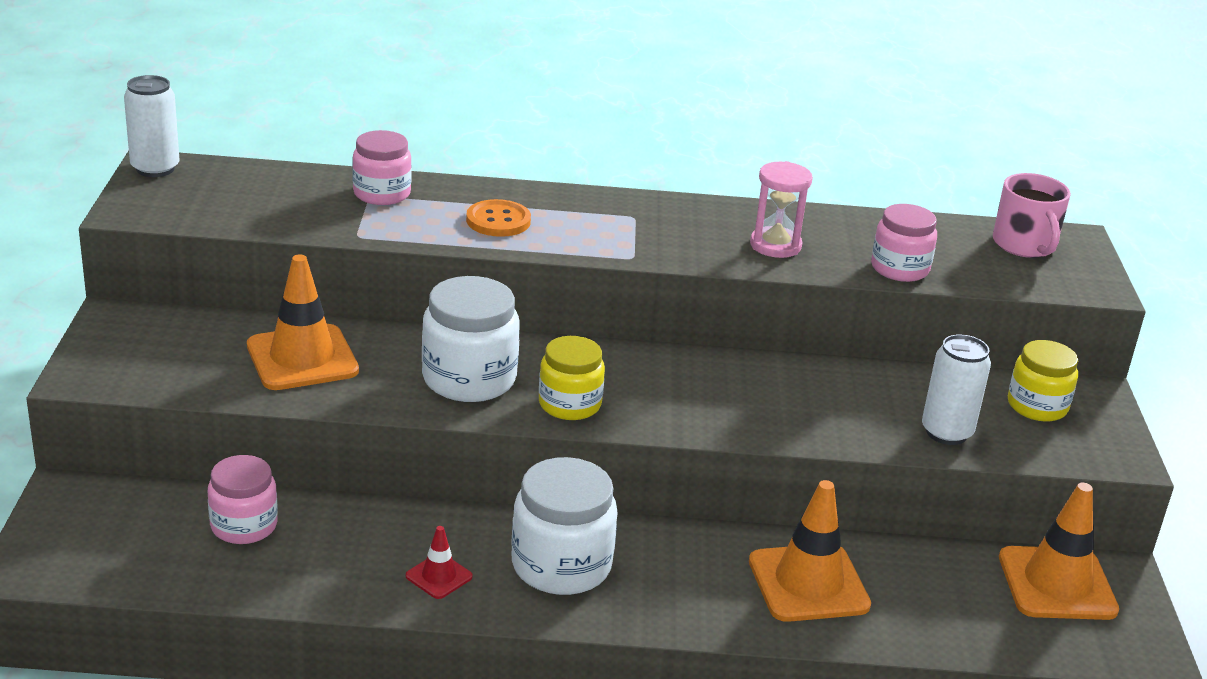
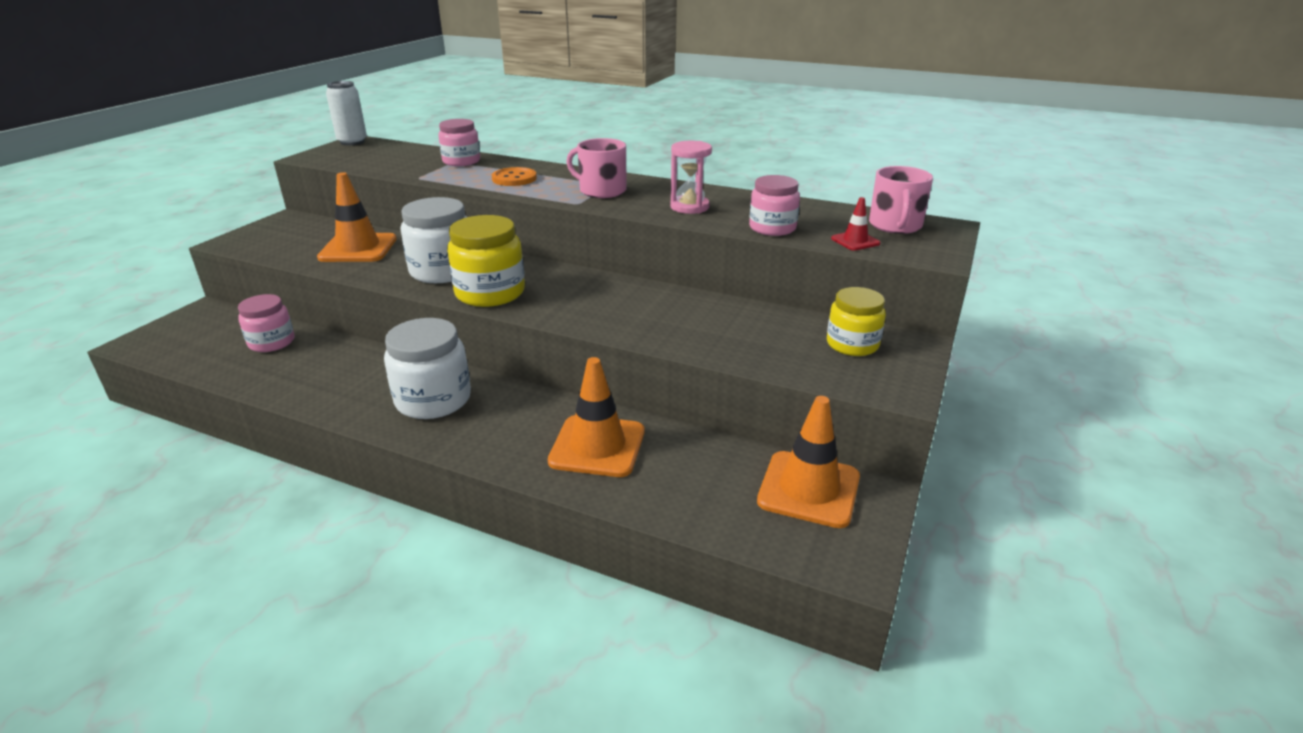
camera: 25 degrees right, 0 degrees up
red traffic cone [406,526,473,599] -> red traffic cone moved to [831,197,881,251]
yellow jar [539,336,605,420] -> yellow jar [447,215,525,307], size x1.51
white can [922,334,991,445] -> none
none -> pink mug [566,138,627,198]

